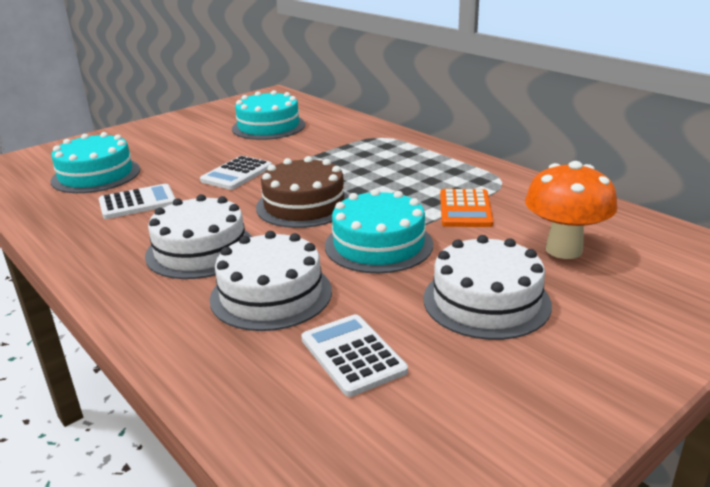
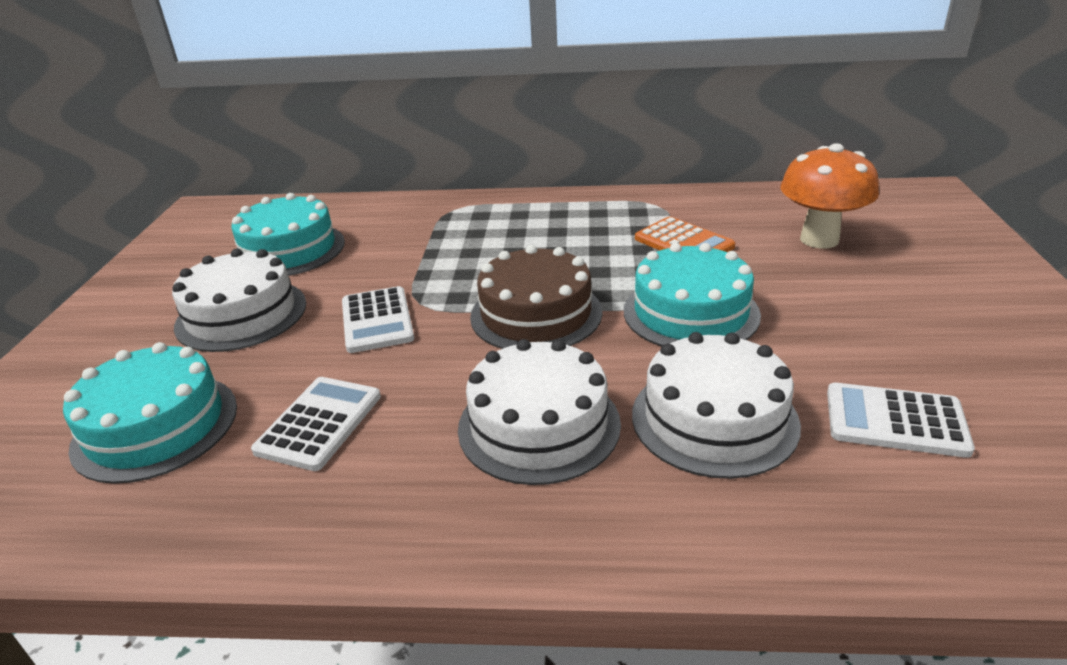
camera: 45 degrees left, 5 degrees up
white cake [423,235,552,340] -> white cake moved to [172,249,306,352]

